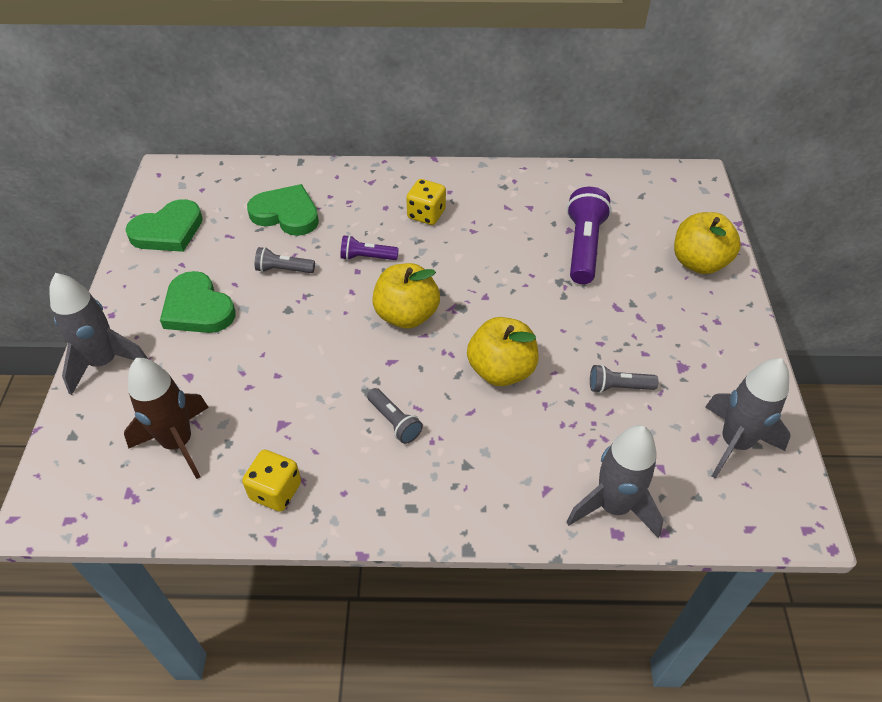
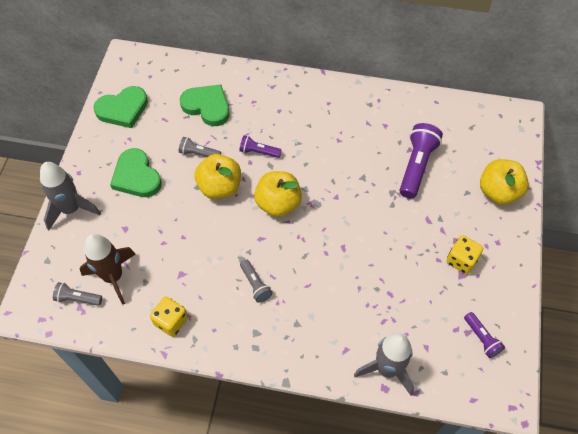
camera: 10 degrees right, 10 degrees up
yellow dice [406,179,446,225] -> yellow dice moved to [447,235,483,274]
yellow apple [467,317,538,386] -> yellow apple moved to [195,154,241,199]
grey flashlight [590,364,659,393] -> grey flashlight moved to [53,282,102,306]
grey rocket [705,358,791,479] -> purple flashlight [464,312,505,358]

